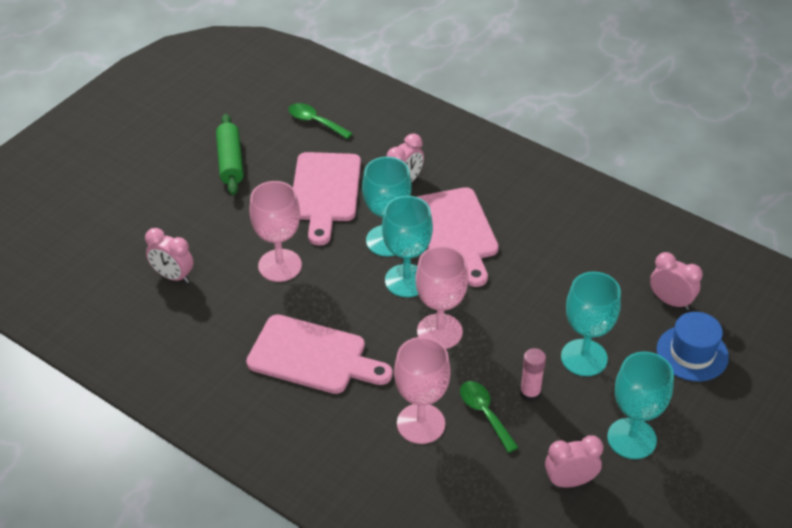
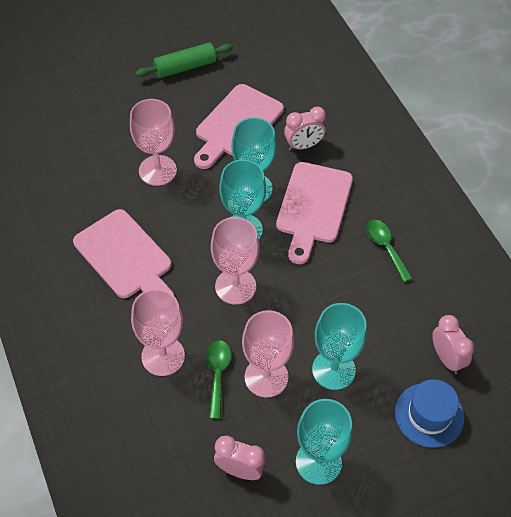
camera: 30 degrees right, 10 degrees up
pink clock [145,228,194,283] -> none
green rolling pin [216,114,244,195] -> green rolling pin turned 45 degrees clockwise [136,42,233,78]
green spoon [289,103,353,139] -> green spoon moved to [366,220,413,282]
pink glue stick [520,348,546,402] -> pink goblet [242,310,294,398]

